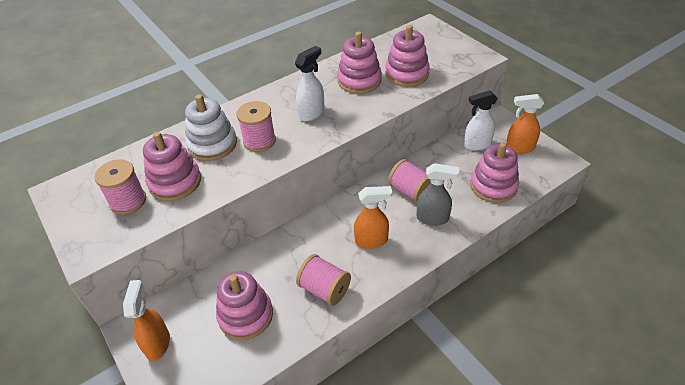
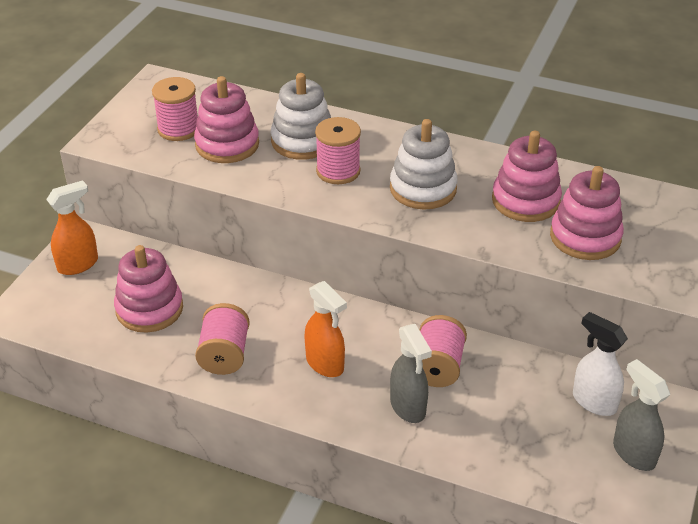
camera: 55 degrees right, 5 degrees down
white spray bottle [295,46,325,121] -> white stacking toy [390,119,458,210]
pink stacking toy [470,142,519,203] -> none
orange spray bottle [506,94,544,154] -> grey spray bottle [613,359,670,471]

